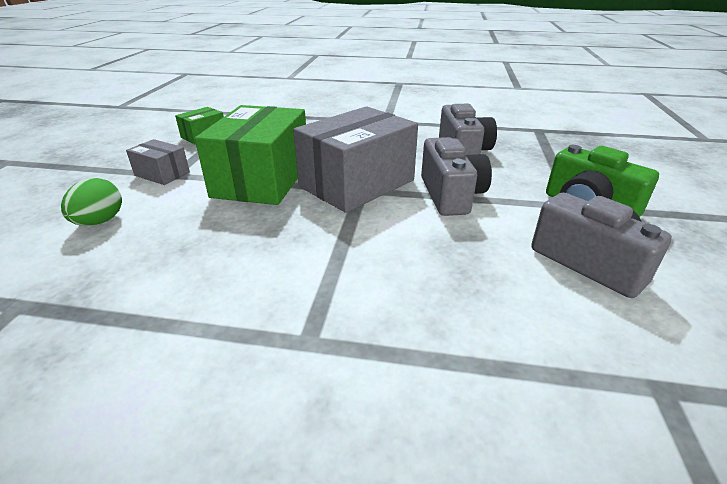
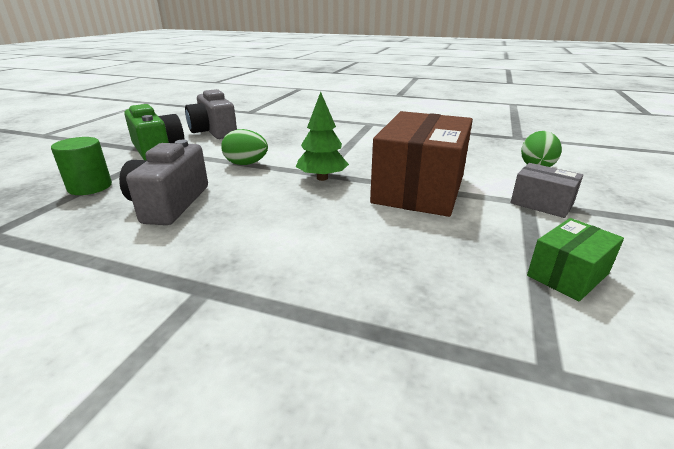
camera: 170 degrees left, 5 degrees down
green box [195,105,306,205] -> brown box [370,111,473,217]
grey box [293,106,418,213] -> green tree [296,92,349,181]
grey camera [421,137,492,216] -> green egg [221,129,268,165]
none -> green cylinder [51,137,112,195]

